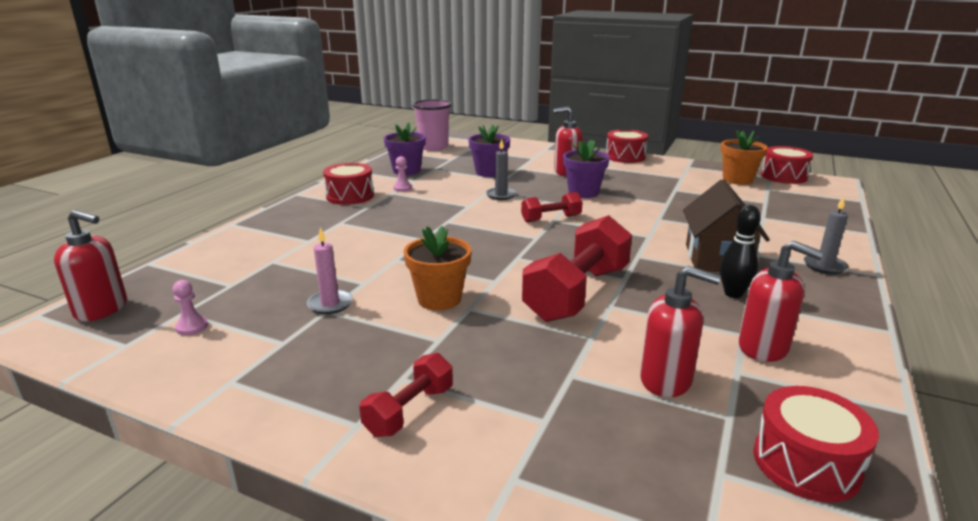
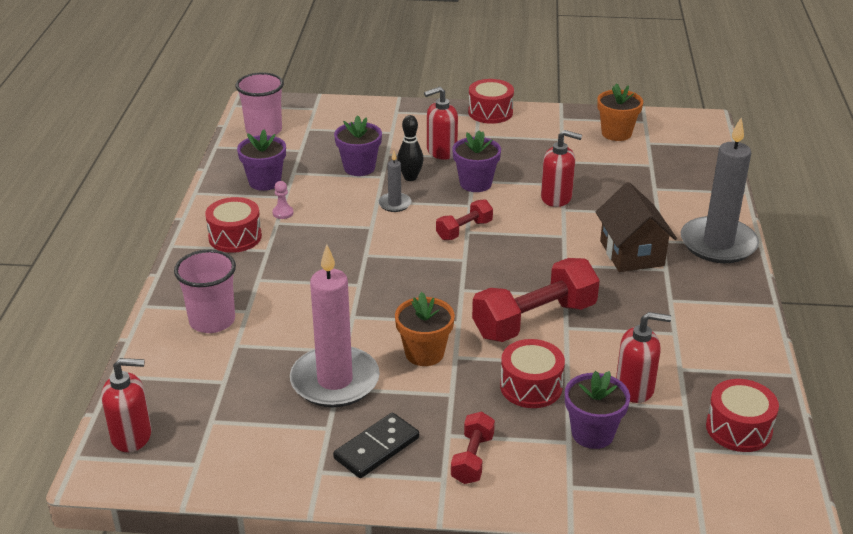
camera: 20 degrees left, 10 degrees up
pink pawn [173,280,208,335] -> none
pink candle [307,227,353,314] -> pink candle [290,244,380,407], size x2.19
red dumbbell [522,215,632,322] -> red dumbbell turned 45 degrees clockwise [472,258,600,342]
black bowling pin [720,205,761,298] -> black bowling pin moved to [397,115,424,181]
red soap dispenser [739,241,824,362] -> red soap dispenser moved to [541,130,582,207]
red drum [761,146,813,184] -> red drum moved to [500,339,565,408]
grey candle [804,196,848,274] -> grey candle [681,118,759,263], size x2.19
none -> pink cup [174,250,236,333]
none -> black domino [333,413,419,478]
none -> purple flower pot [565,371,630,449]

